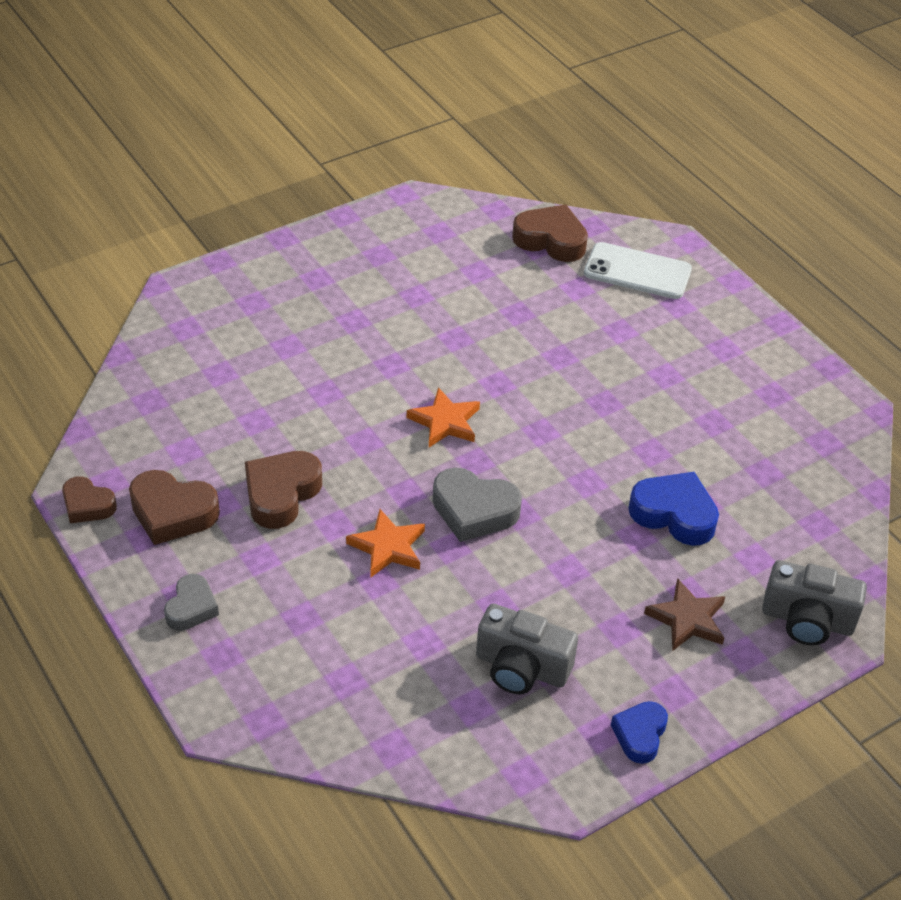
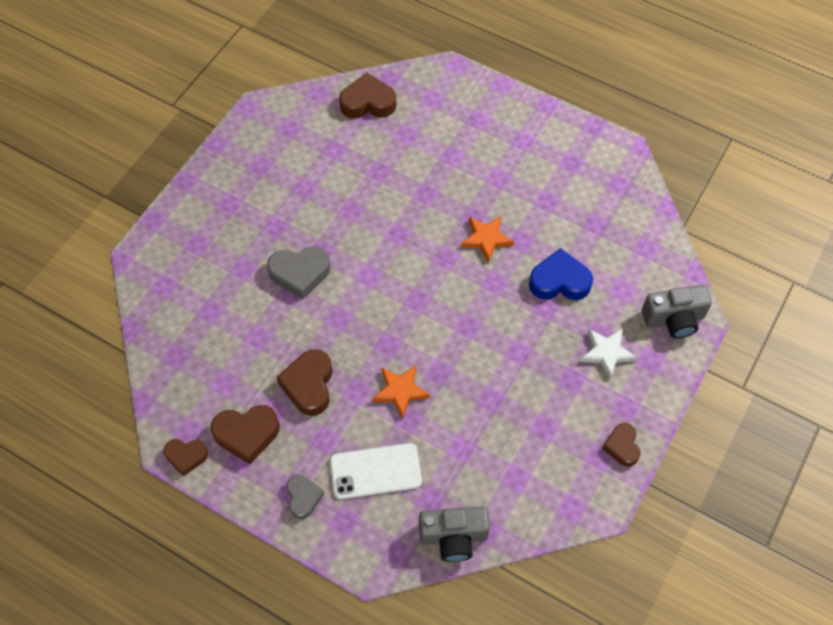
camera: 25 degrees left, 15 degrees up
orange star [407,387,480,447] -> orange star moved to [461,216,514,263]
grey heart [433,467,522,542] -> grey heart moved to [267,246,331,299]
grey camera [476,604,578,695] -> grey camera moved to [419,506,490,562]
white phone [584,242,692,299] -> white phone moved to [330,443,422,499]
blue heart [611,701,668,764] -> brown heart [602,423,640,467]
brown star [644,578,725,651] -> white star [580,328,637,379]

